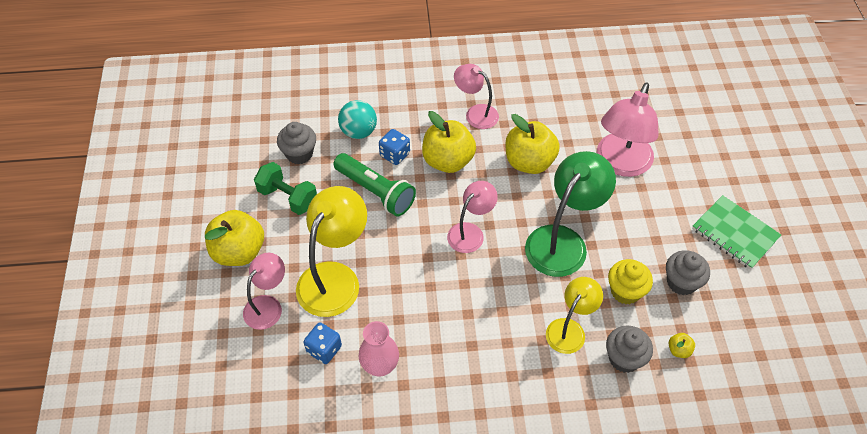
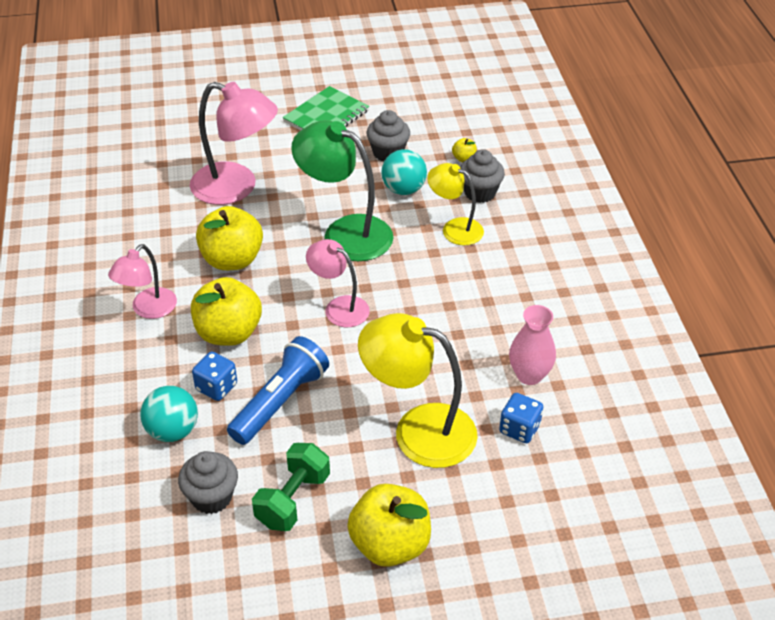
camera: 95 degrees left, 10 degrees down
pink lamp [243,253,285,330] -> none
green flashlight [333,153,416,216] -> blue flashlight [227,336,329,445]
yellow cupcake [608,259,653,304] -> turquoise ball [381,149,427,195]

